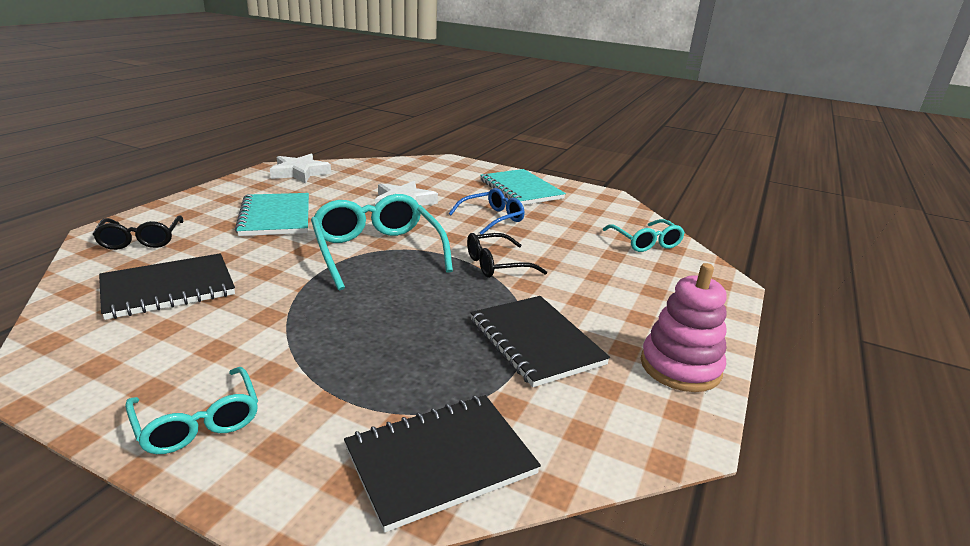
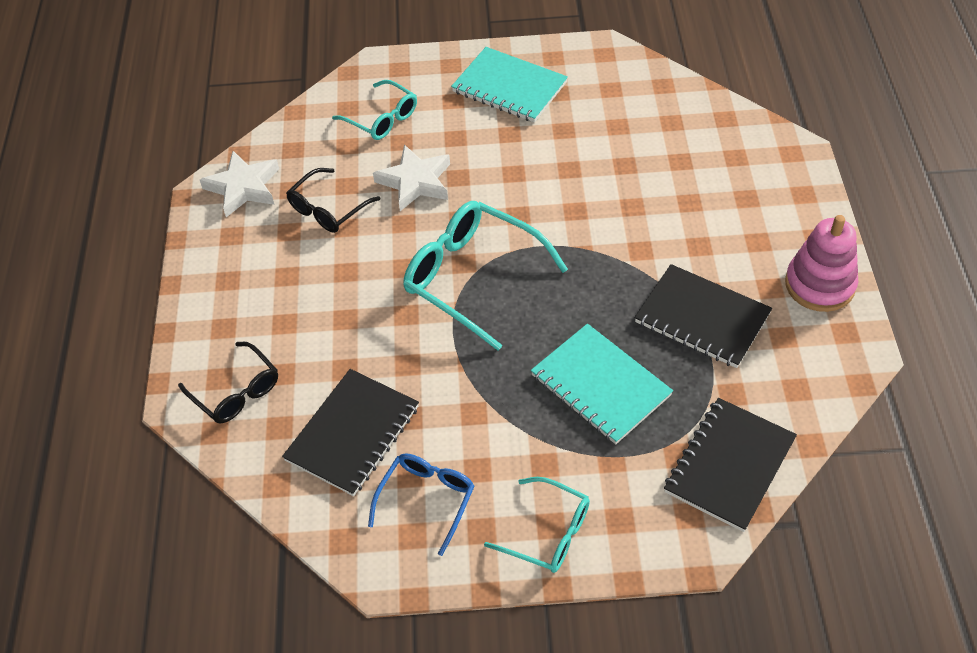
camera: 25 degrees left, 25 degrees up
turquoise notebook [235,193,309,236] -> turquoise notebook moved to [531,324,673,444]
blue glasses [449,188,525,234] -> blue glasses moved to [368,453,474,556]
black glasses [467,233,547,278] -> black glasses moved to [286,168,380,233]
turquoise glasses [602,219,685,252] -> turquoise glasses moved to [332,80,417,140]

